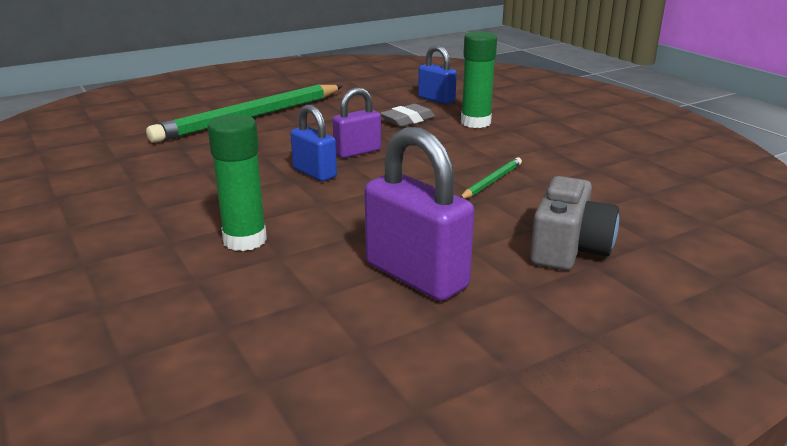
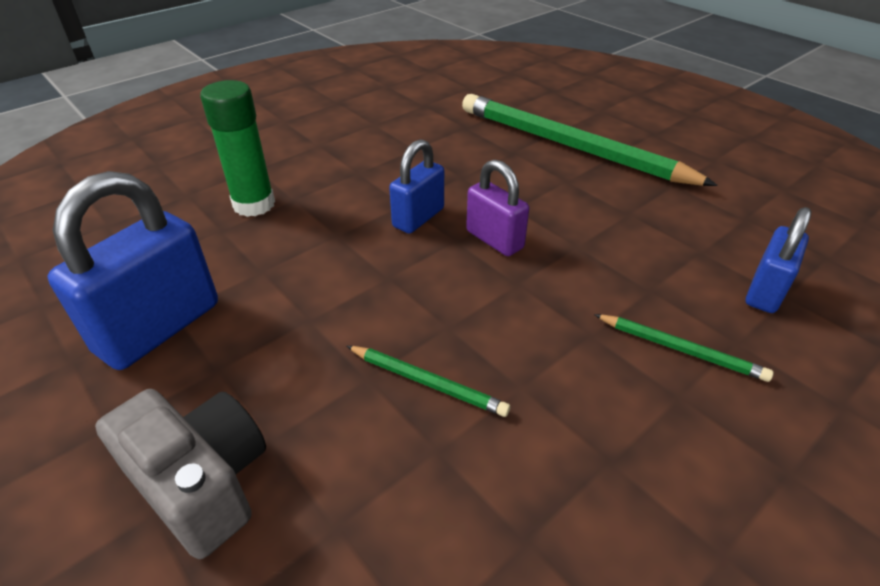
camera: 80 degrees right, 15 degrees up
purple padlock [364,127,474,301] -> blue padlock [47,171,218,370]
grey eraser [380,104,435,127] -> none
green glue stick [461,31,497,128] -> green pencil [594,314,774,382]
grey camera [530,176,619,270] -> grey camera turned 150 degrees counterclockwise [95,389,266,559]

